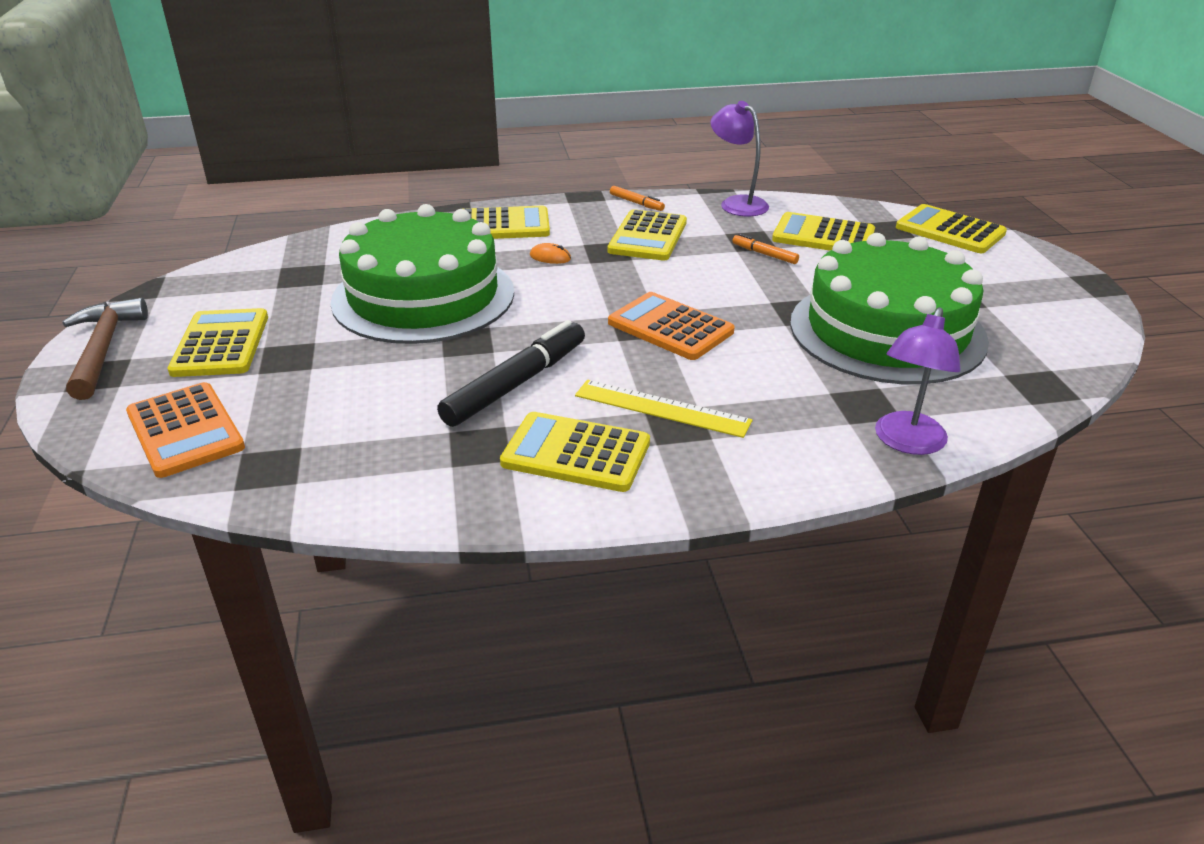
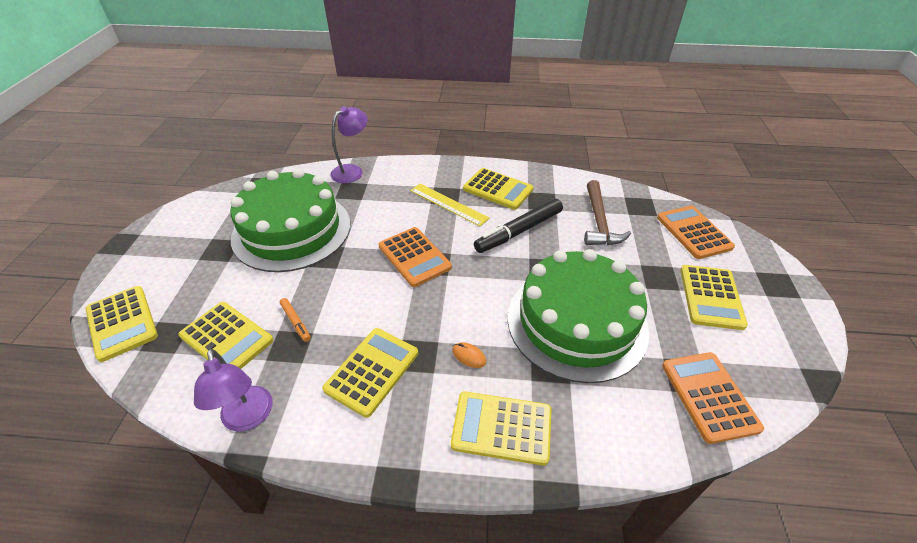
camera: 165 degrees left, 10 degrees up
brown hammer [62,298,148,400] -> brown hammer moved to [584,180,631,245]
orange marker [610,186,665,211] -> none
none -> orange calculator [662,352,764,444]

